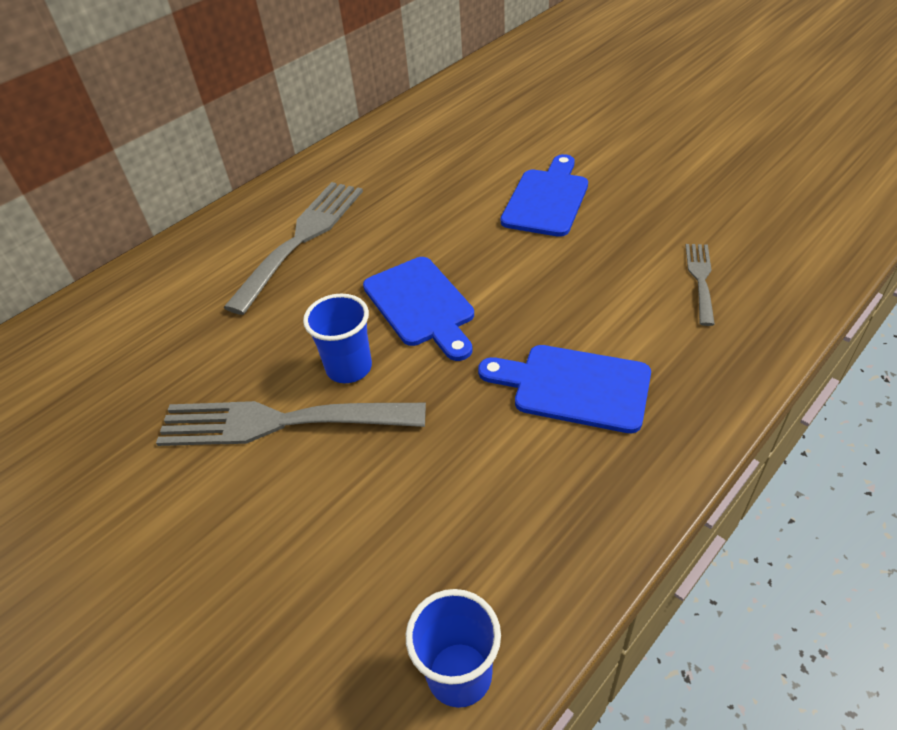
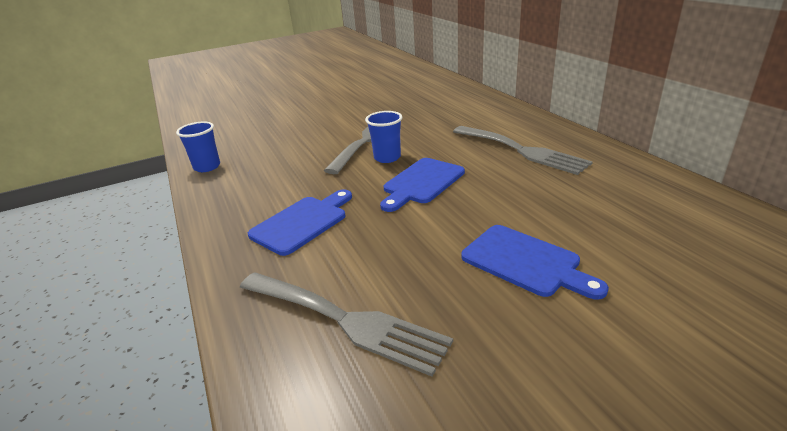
camera: 110 degrees right, 15 degrees down
blue cutting board [363,257,474,361] -> blue cutting board turned 45 degrees counterclockwise [380,158,465,212]
grey fork [685,244,715,326] -> grey fork [240,272,453,377], size x1.95

